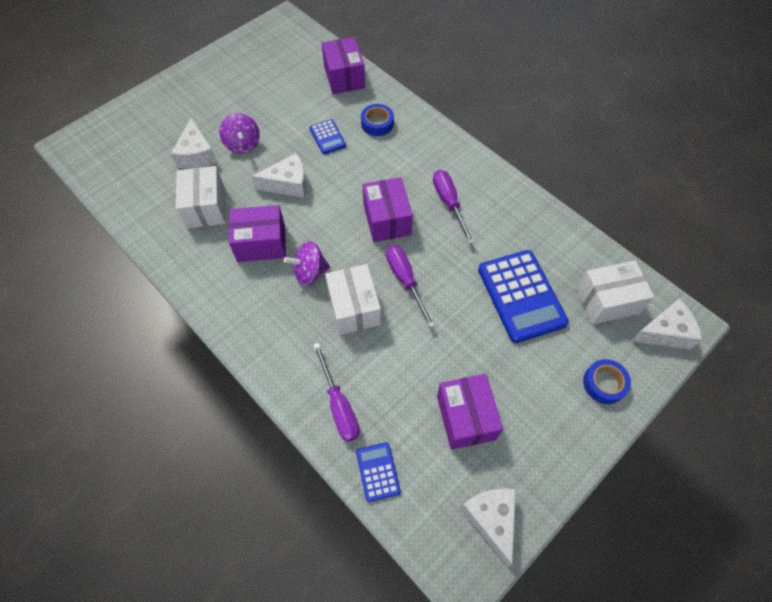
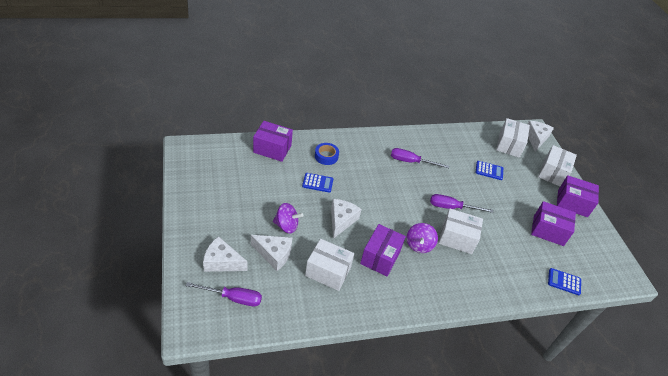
camera: 65 degrees left, 15 degrees down
purple screwdriver [313,343,360,442] -> purple screwdriver moved to [186,282,262,306]
purple box [363,177,413,242] -> purple box moved to [557,175,599,217]
white cheese [460,488,516,566] -> white cheese moved to [203,236,248,272]
blue calculator [478,250,569,343] -> blue calculator [475,161,503,180], size x0.50
blue tape [583,359,631,404] -> white box [538,145,577,186]

